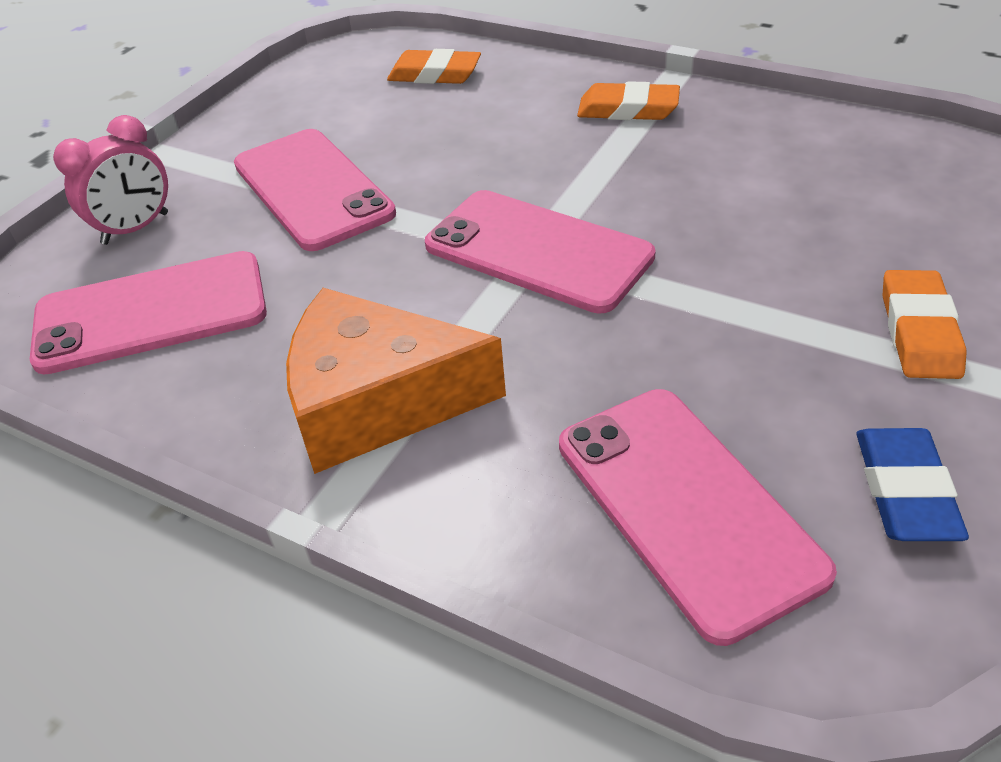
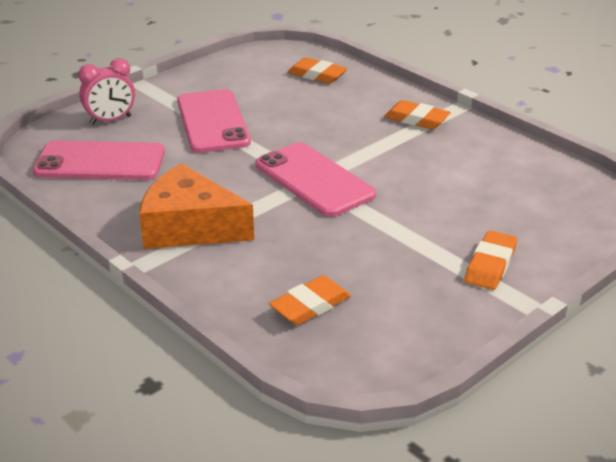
camera: 15 degrees right, 10 degrees down
pink phone [559,389,837,646] -> orange eraser [269,275,351,325]
blue eraser [856,428,969,541] -> none

